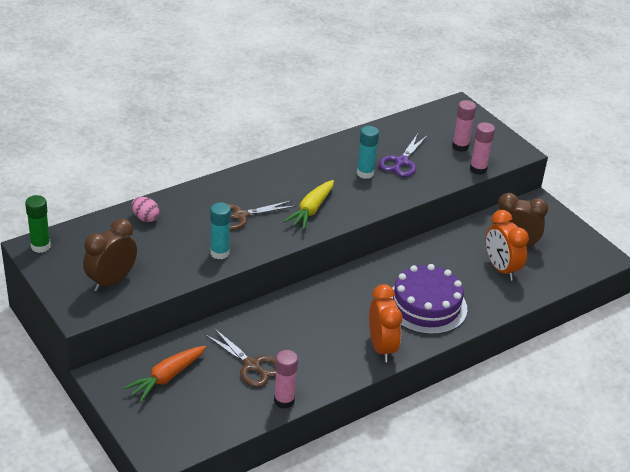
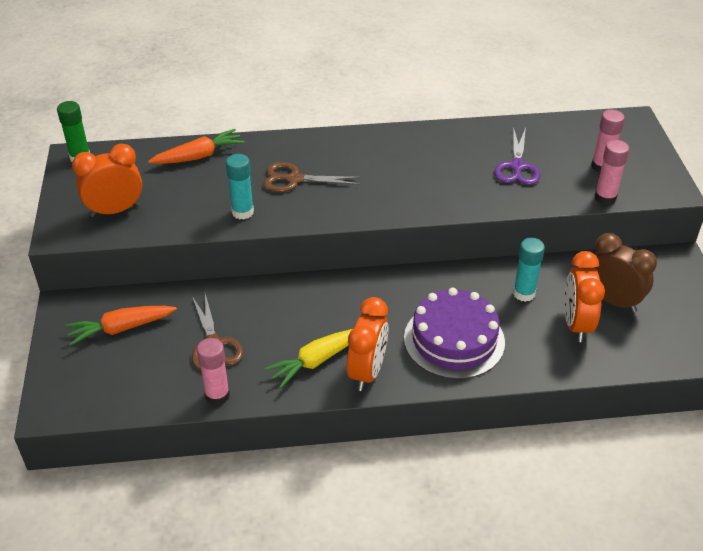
camera: 30 degrees right, 5 degrees up
brown clock [83,218,137,292] -> orange clock [72,144,142,217]
pink egg [132,197,159,222] -> orange carrot [148,129,245,164]
yellow carrot [283,180,334,230] -> yellow carrot moved to [264,329,352,388]
turquoise glue stick [357,126,379,179] -> turquoise glue stick moved to [513,238,545,302]
purple scissors [379,134,427,177] -> purple scissors turned 45 degrees counterclockwise [494,127,541,185]

